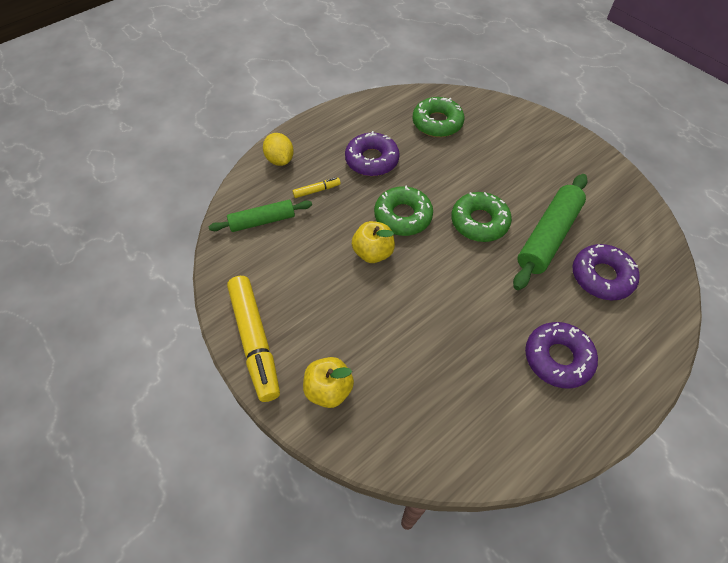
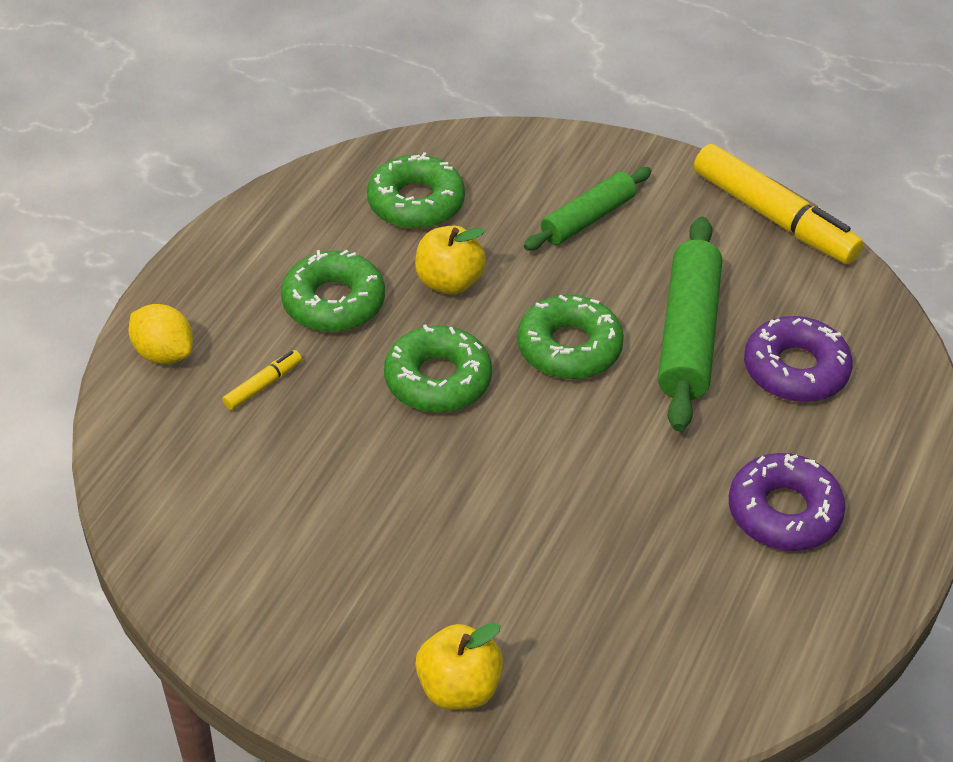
camera: 25 degrees left, 10 degrees down
green rolling pin [209,200,312,232] -> green rolling pin moved to [524,167,652,251]
yellow marker [227,276,280,402] -> yellow marker moved to [694,144,864,264]
purple donut [345,131,400,176] -> green donut [281,250,385,332]
yellow apple [352,221,395,263] -> yellow apple moved to [415,226,486,295]

